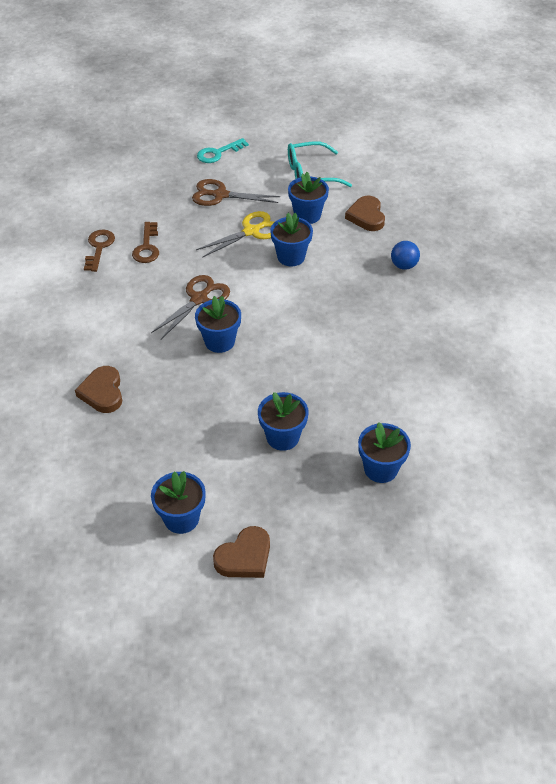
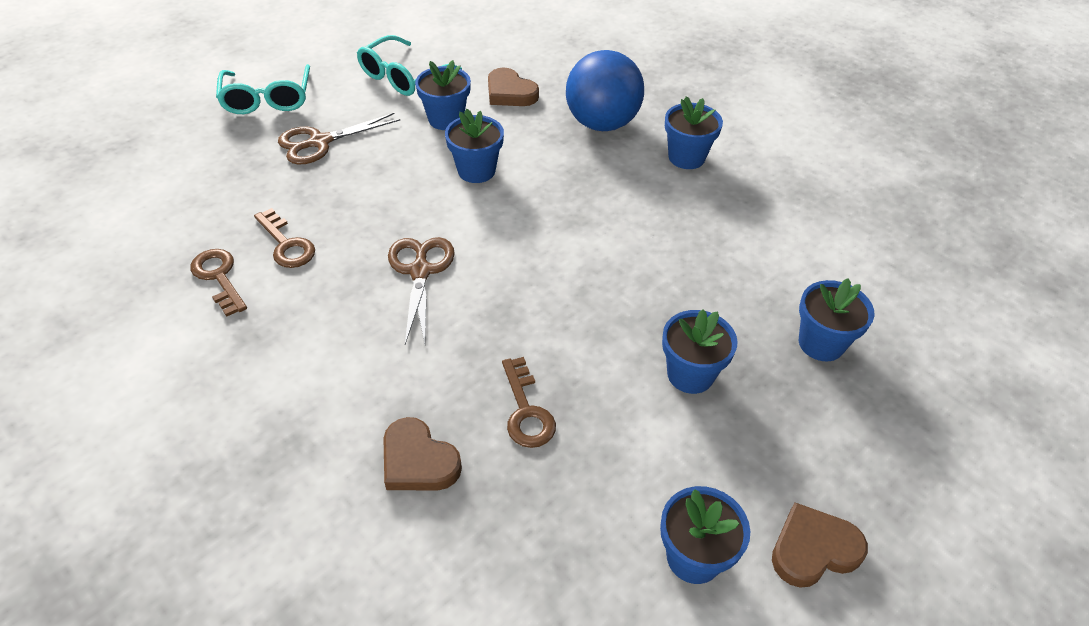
camera: 40 degrees left, 0 degrees up
blue flower pot [195,296,241,353] -> blue flower pot moved to [665,96,723,169]
yellow scissors [196,211,274,258] -> none
turquoise key [197,138,249,163] -> turquoise glasses [216,64,310,114]
brown heart [213,526,270,578] -> brown heart turned 120 degrees counterclockwise [772,502,868,588]
blue ball [391,241,420,270] -> blue ball [566,50,644,131], size x2.12
none -> brown key [502,357,556,448]

